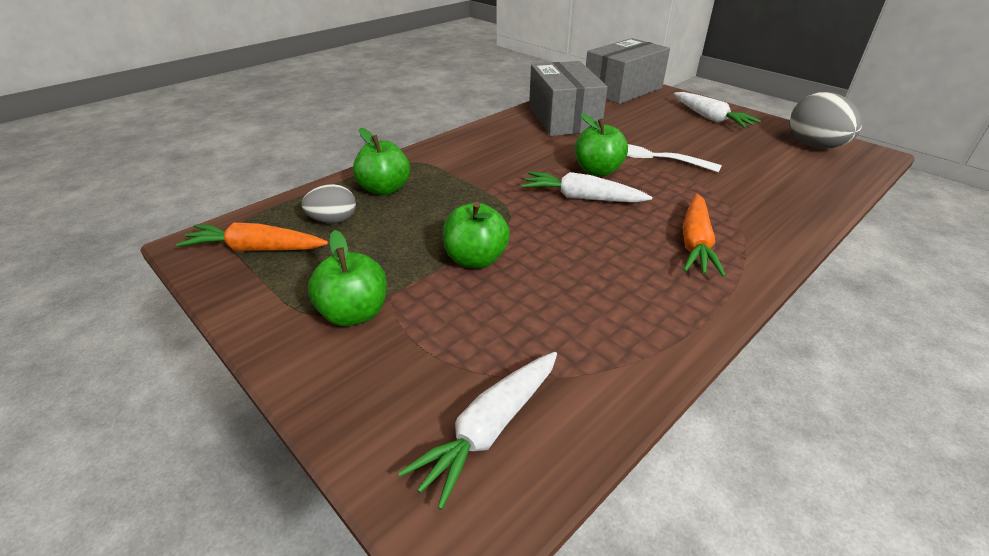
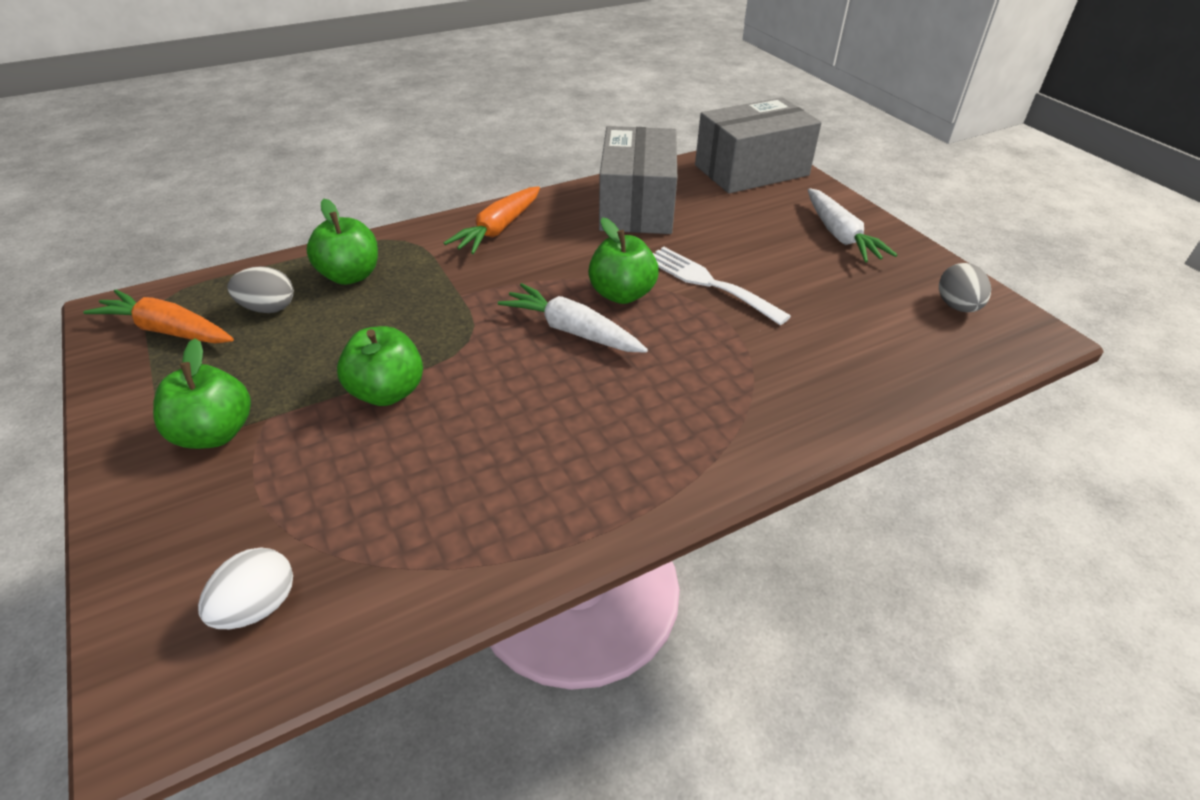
camera: 15 degrees right, 5 degrees up
white carrot [398,352,557,510] -> white egg [198,547,293,629]
orange carrot [683,194,726,277] -> orange carrot moved to [444,186,540,254]
grey egg [790,92,862,148] -> grey egg [939,263,991,312], size x0.59

